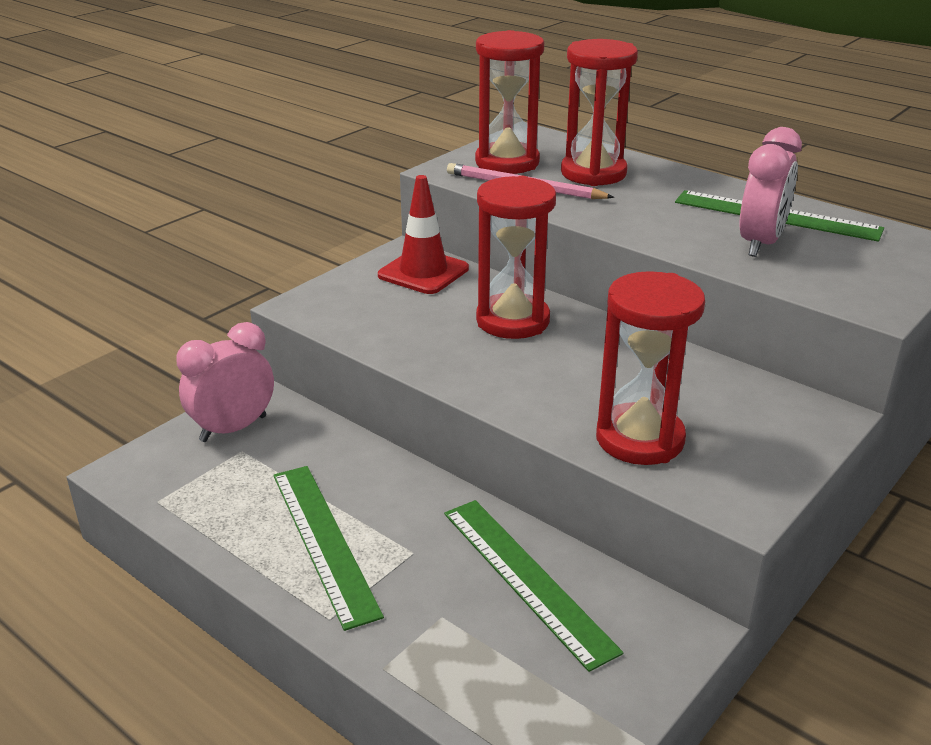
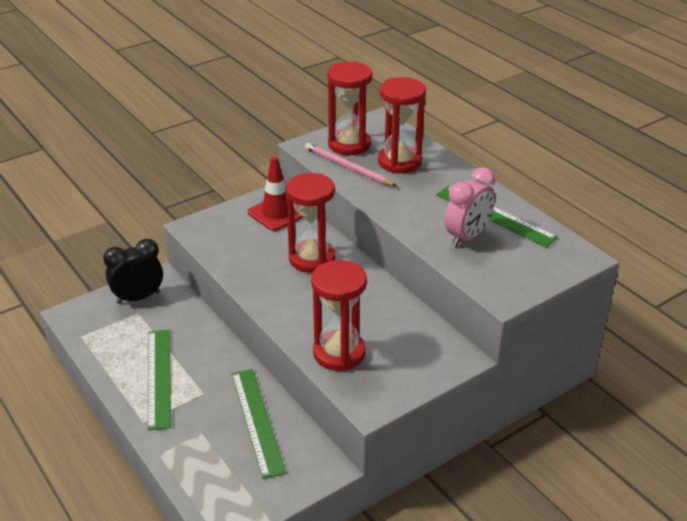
camera: 15 degrees right, 5 degrees up
pink clock [176,322,274,442] -> black clock [103,239,163,304]

